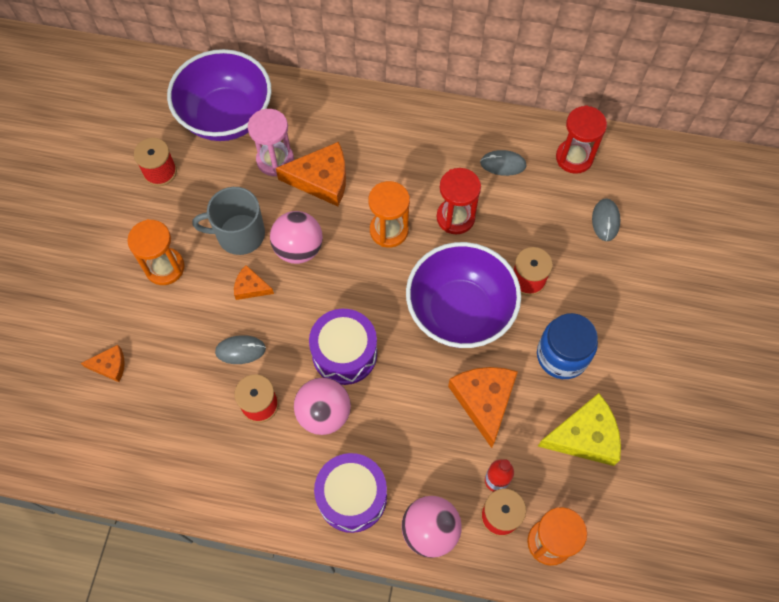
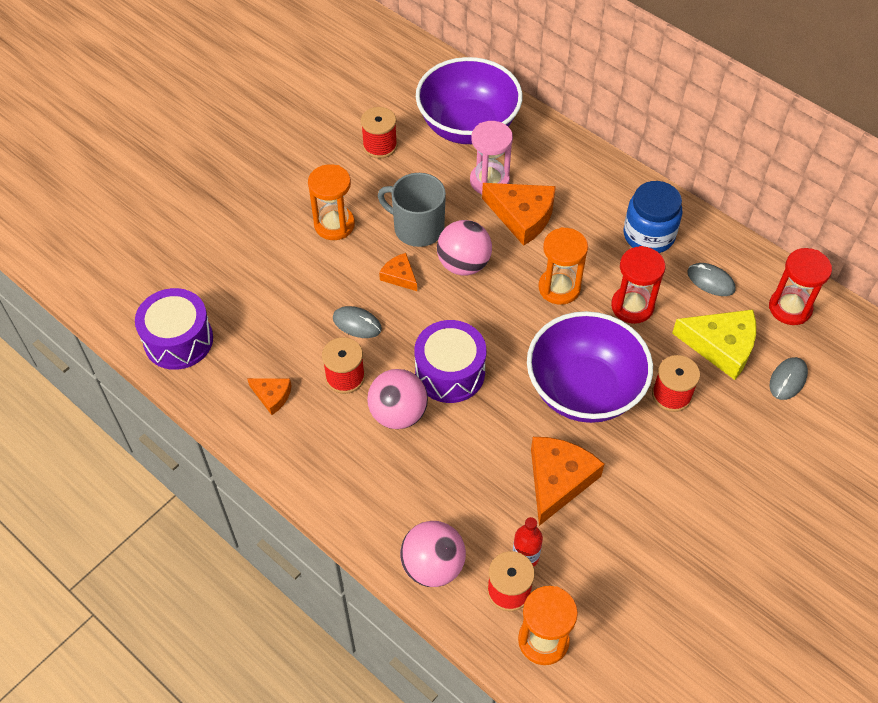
camera: 30 degrees right, 10 degrees down
orange cheese [81,345,125,382] -> orange cheese moved to [247,378,292,415]
purple drum [314,453,387,533] -> purple drum moved to [135,288,213,370]
blue jar [537,313,598,379] -> blue jar moved to [624,181,683,253]
yellow cheese [538,393,621,466] -> yellow cheese moved to [672,310,756,380]

